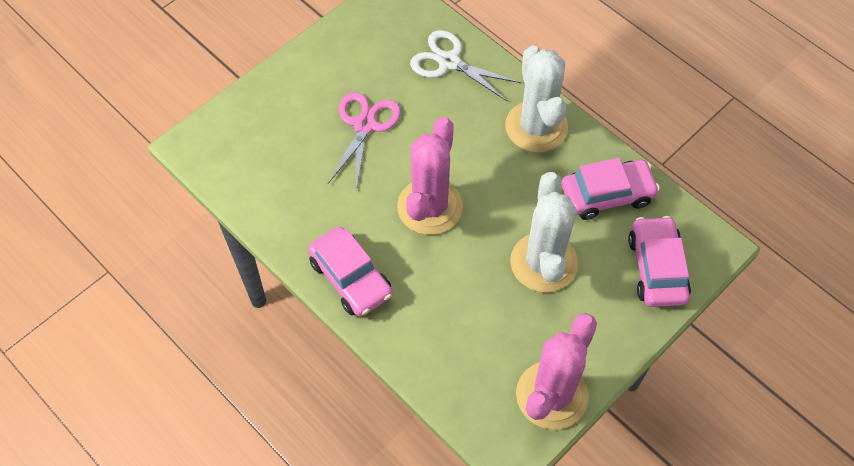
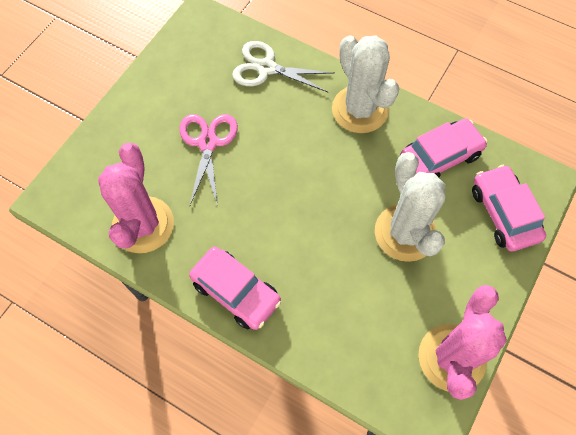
camera: 15 degrees left, 5 degrees up
pink cactus [397,117,463,235] -> pink cactus moved to [98,143,174,253]

